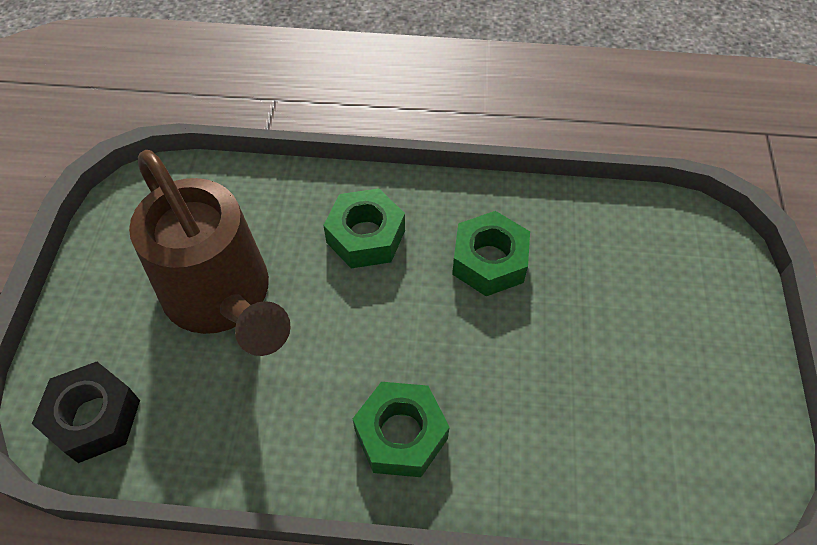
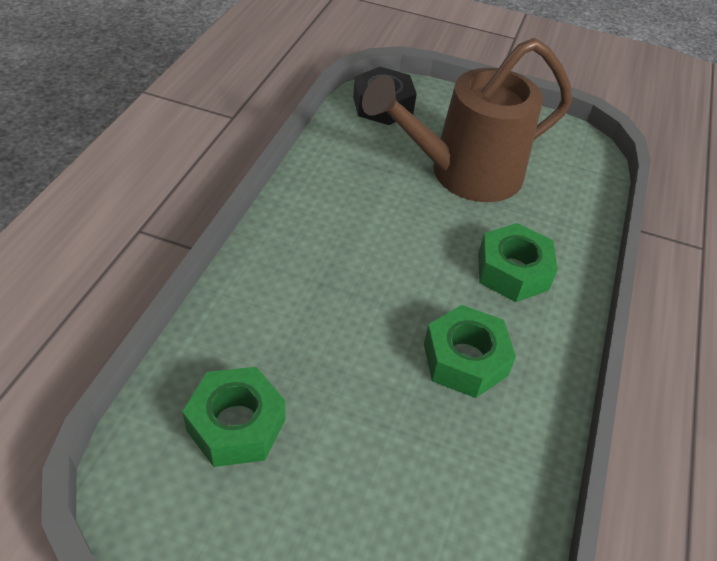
camera: 100 degrees right, 10 degrees down
green nut [353,382,449,477] -> green nut moved to [182,367,285,467]

